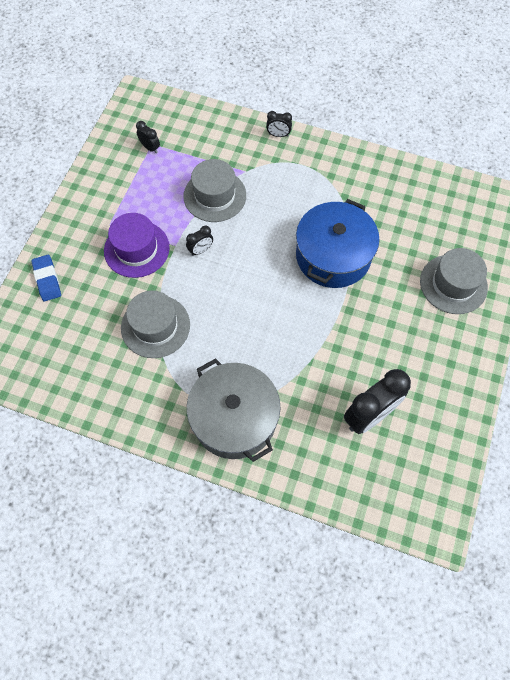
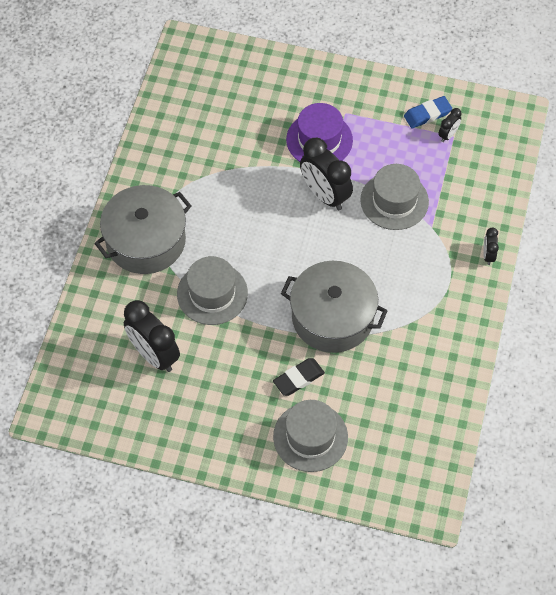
camera: 85 degrees right, 5 degrees down
blue eraser [31,255,61,301] -> blue eraser moved to [404,96,452,128]
grey hat [121,290,190,358] -> grey hat moved to [177,256,248,325]
black clock [186,226,213,256] -> black clock [300,138,353,210], size x2.11
blue pot [296,199,380,288] -> grey pot [281,261,388,353]
none -> black eraser [273,358,325,396]

